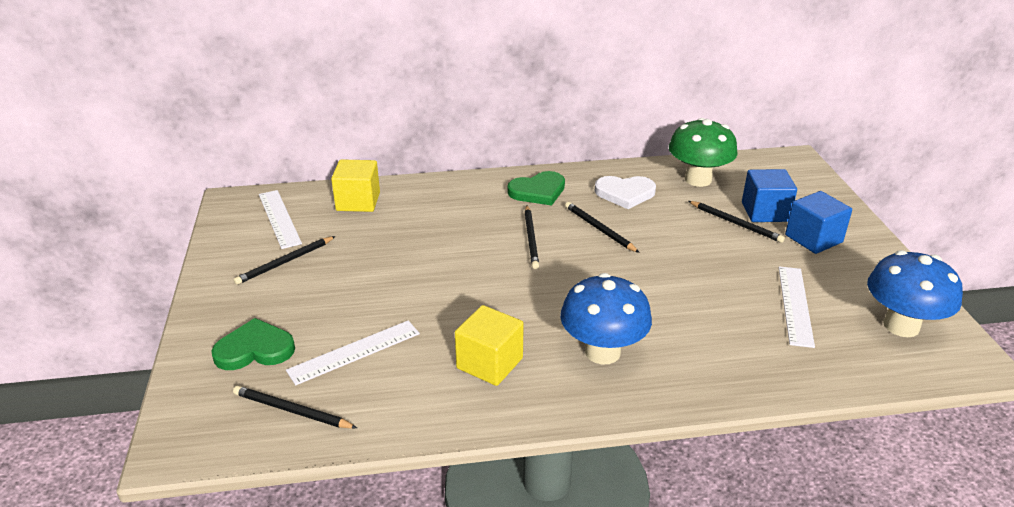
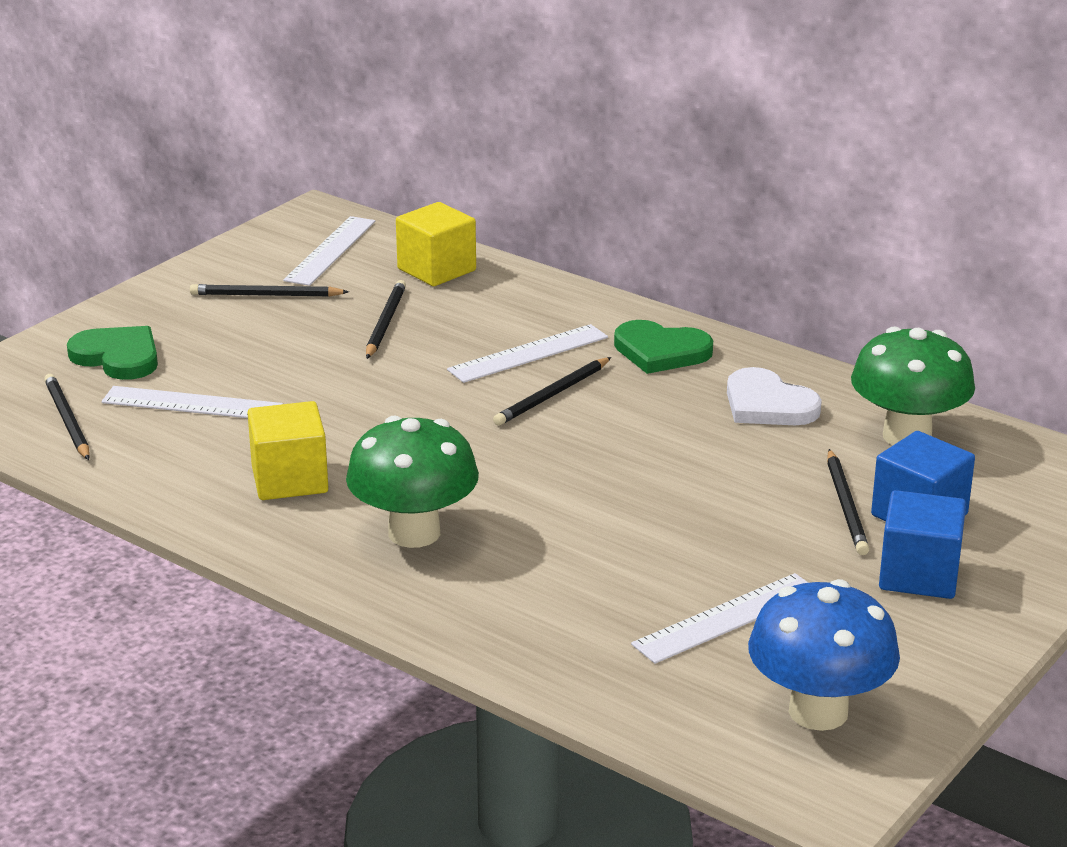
camera: 45 degrees right, 5 degrees down
blue mushroom [560,273,652,365] -> green mushroom [346,416,479,548]
black pencil [565,202,640,253] -> black pencil moved to [366,280,406,359]
none -> white ruler [447,324,608,383]

